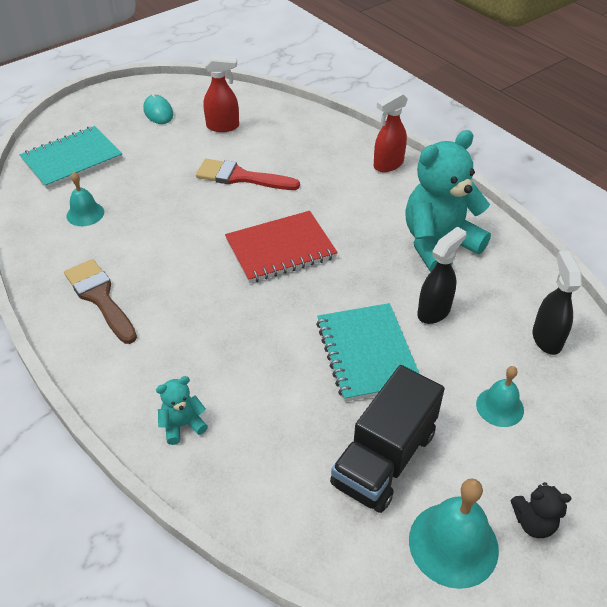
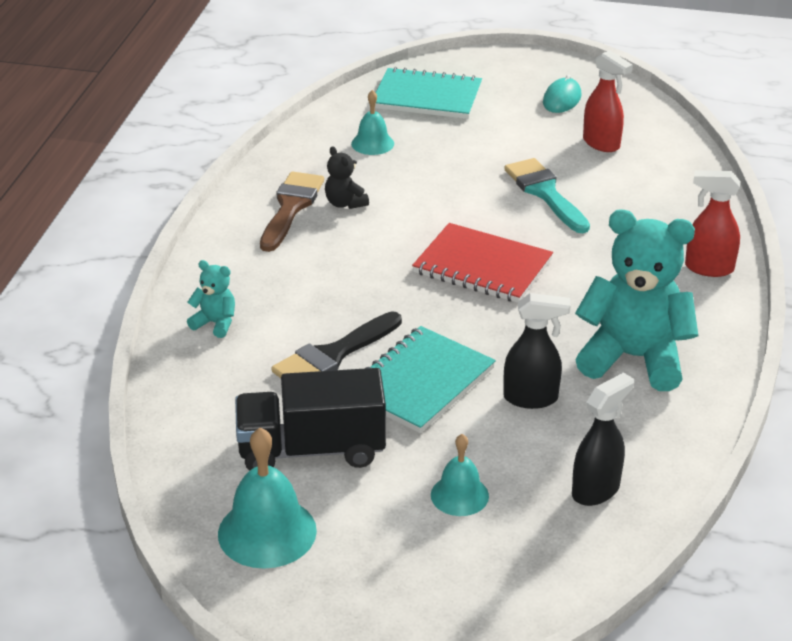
camera: 50 degrees right, 10 degrees down
red brush [196,159,300,190] -> turquoise brush [504,158,590,233]
black teddy bear [511,482,571,538] -> black teddy bear moved to [325,146,369,209]
none -> black brush [271,311,402,378]

